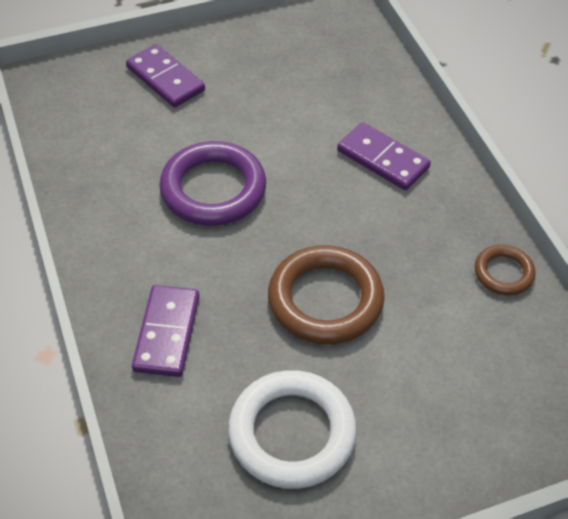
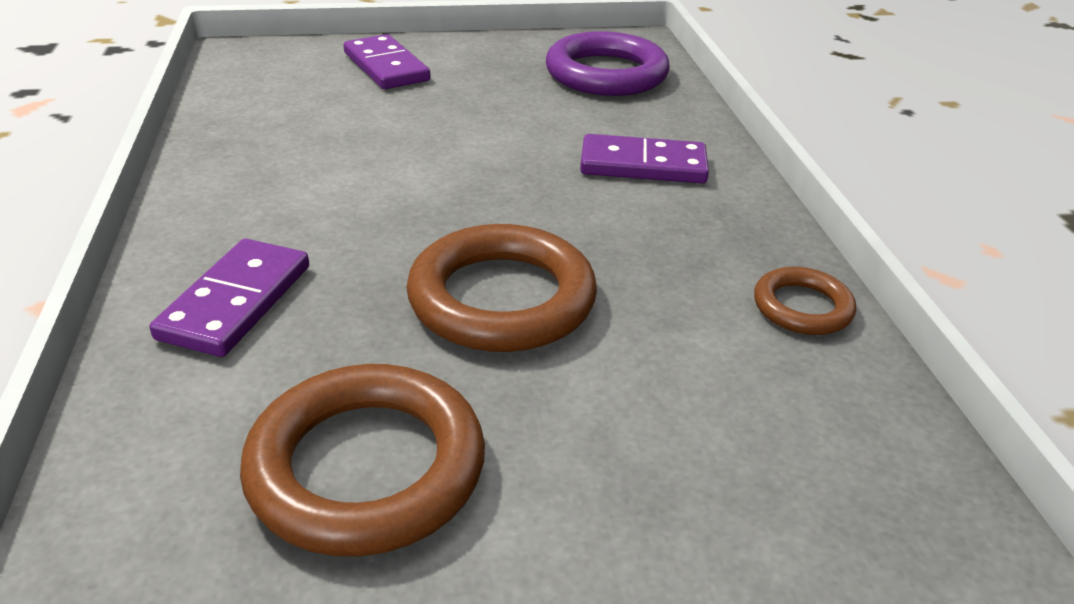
camera: 10 degrees right, 15 degrees down
purple ring [159,141,266,226] -> purple ring moved to [546,31,670,96]
white ring [228,370,357,489] -> brown ring [240,364,485,557]
purple domino [337,122,431,190] -> purple domino turned 45 degrees counterclockwise [580,134,709,184]

